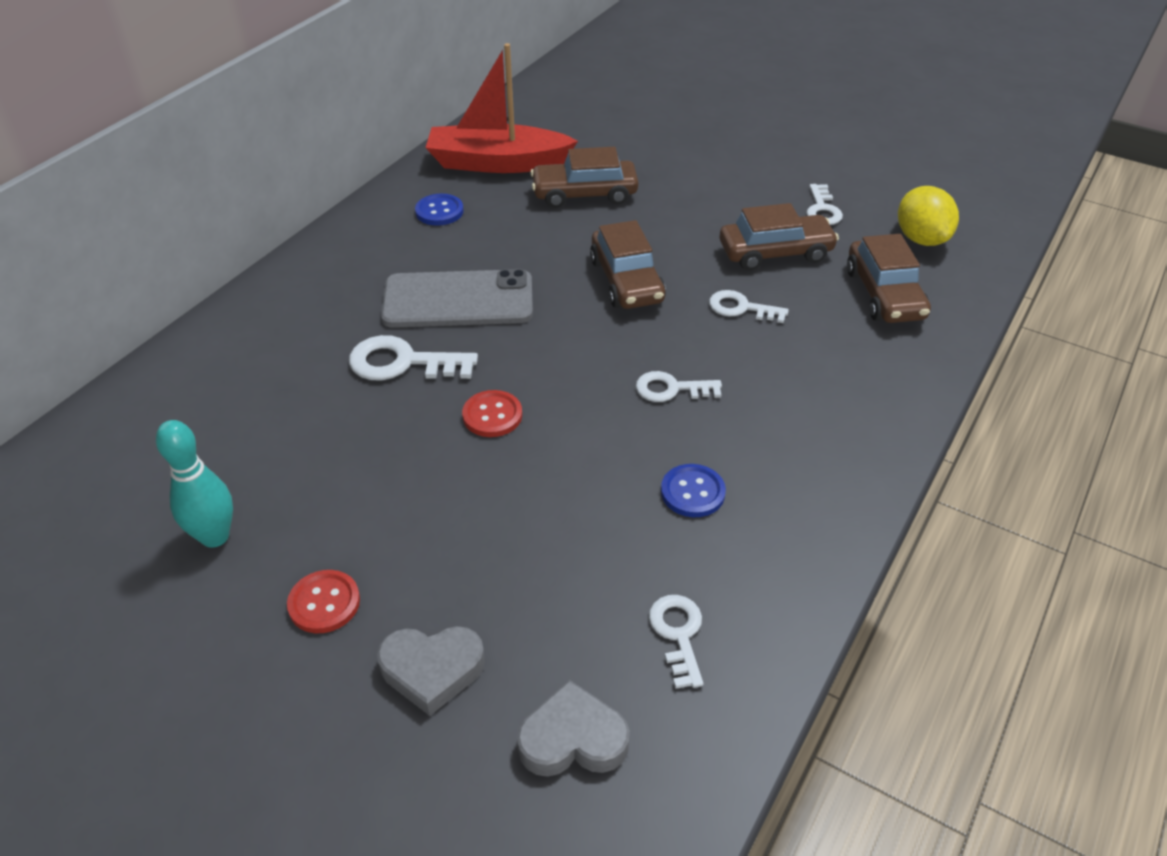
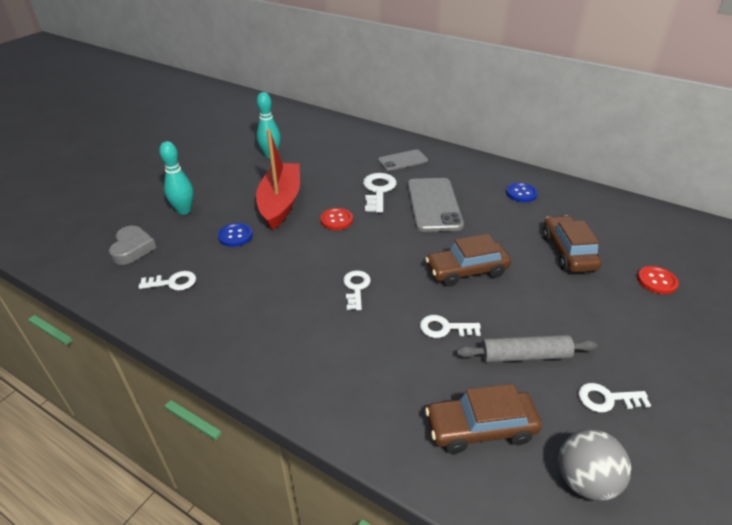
camera: 90 degrees right, 5 degrees down
red button [287,570,360,633] -> red button moved to [637,266,679,294]
grey heart [377,626,485,716] -> turquoise bowling pin [159,141,193,215]
red boat [426,43,578,173] -> red boat moved to [256,129,300,230]
blue button [661,464,726,517] -> blue button moved to [218,223,253,247]
white key [709,290,789,323] -> white key turned 105 degrees counterclockwise [420,315,481,338]
brown car [720,203,839,270] -> grey rolling pin [456,335,597,362]
yellow lemon [898,186,959,246] -> grey ball [558,429,631,501]
none -> grey phone [378,149,428,171]

